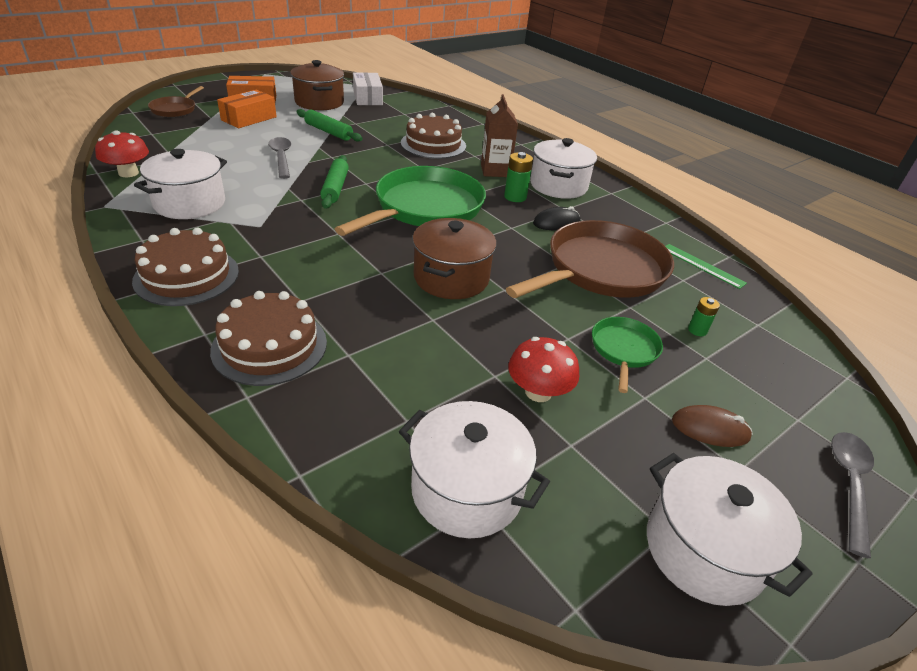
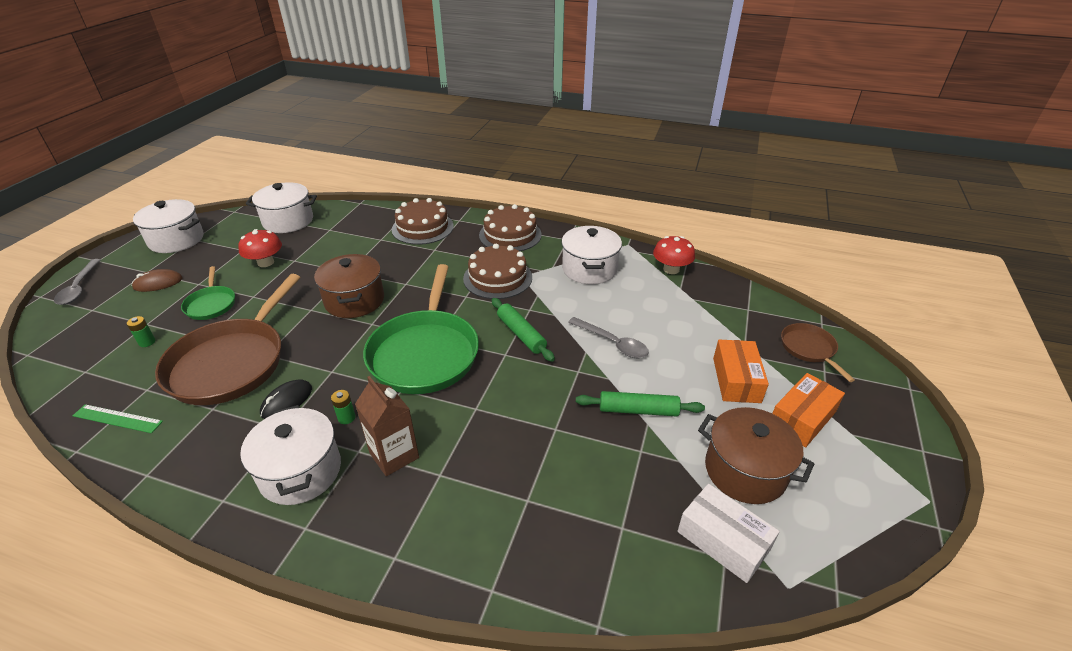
camera: 150 degrees right, 0 degrees up
brown cake [401,113,466,159] -> brown cake moved to [463,244,532,299]
green battery [504,152,533,202] -> green battery [331,390,356,424], size x0.63

